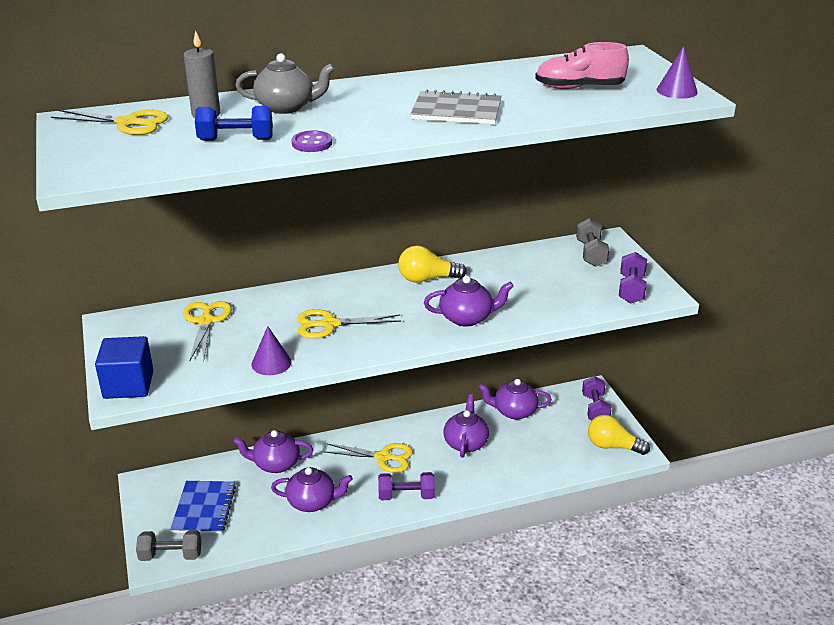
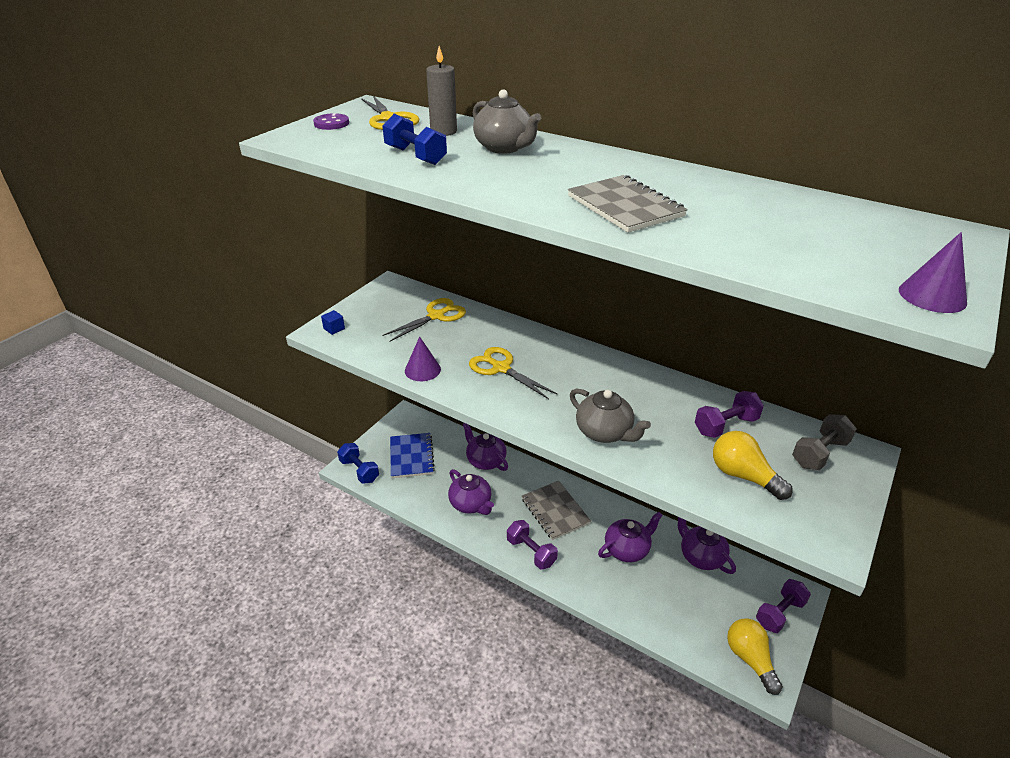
camera: 50 degrees right, 5 degrees up
blue cube [95,336,153,399] -> blue cube [321,310,345,335], size x0.44
grey dumbbell [136,530,201,561] -> blue dumbbell [337,443,379,484]
blue notebook [170,481,236,534] -> blue notebook turned 60 degrees counterclockwise [390,433,435,478]
purple button [292,131,332,152] -> purple button moved to [313,113,349,130]
yellow scissors [323,443,413,473] -> grey notebook [522,481,591,540]
yellow light bulb [398,245,467,283] -> yellow light bulb moved to [713,431,792,500]
purple teapot [424,275,514,327] -> grey teapot [570,388,651,443]
pink shoe [535,42,629,89] -> none
purple dumbbell [619,252,647,304] -> purple dumbbell moved to [695,391,764,438]

